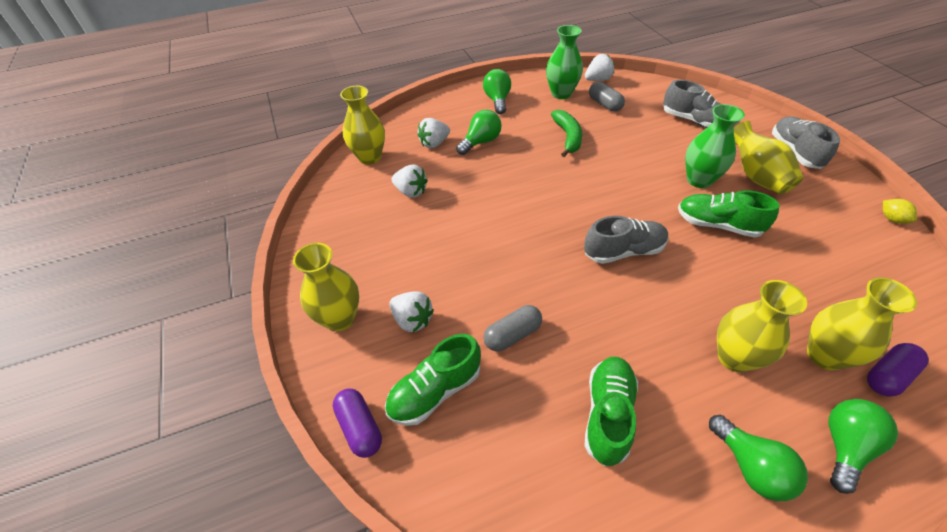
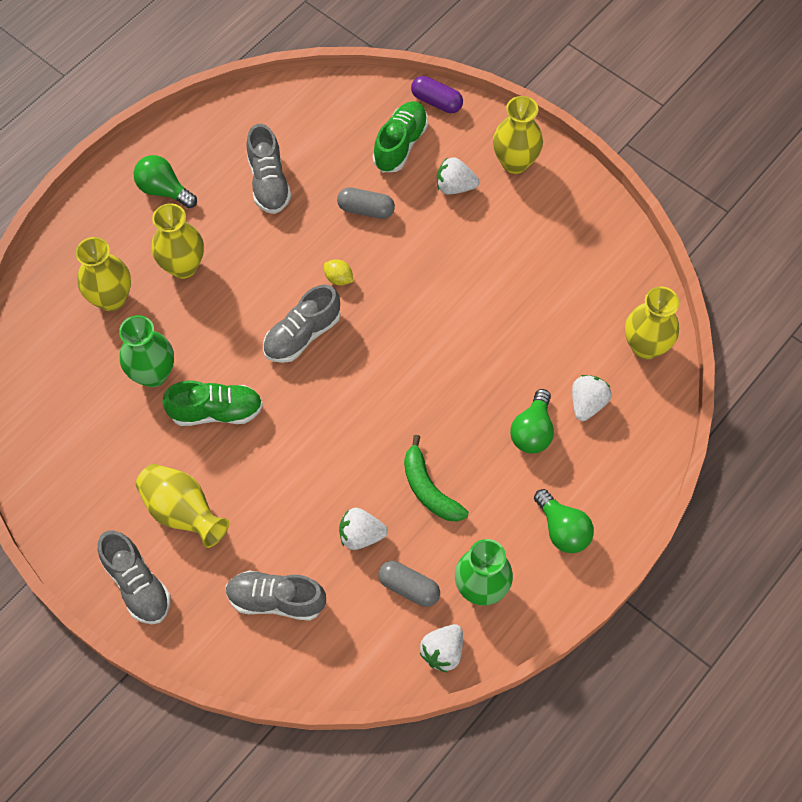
camera: 150 degrees right, 15 degrees up
white strawberry [391,164,428,198] -> white strawberry moved to [339,508,388,550]
grey capsule [484,305,542,352] -> grey capsule turned 75 degrees clockwise [337,187,395,219]
green shoe [585,357,638,466] -> grey shoe [246,124,291,214]
green vase [685,104,745,188] -> green vase moved to [119,315,174,387]
green light bulb [828,399,898,494] -> none
purple capsule [867,343,929,396] -> none
yellow lemon [883,199,917,224] -> yellow lemon moved to [324,259,354,285]

